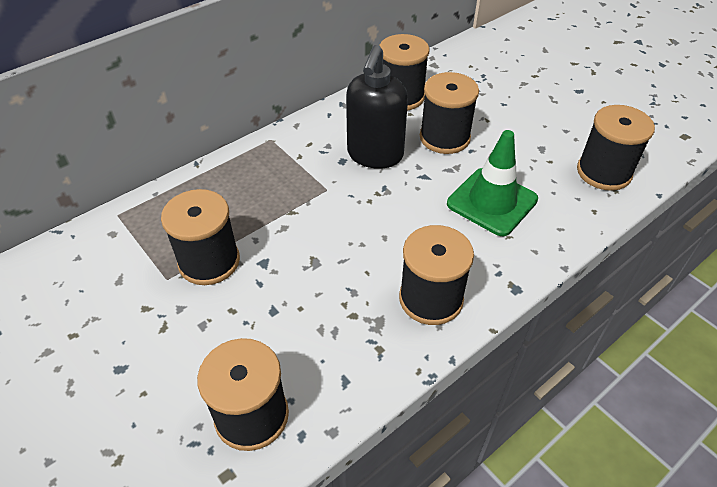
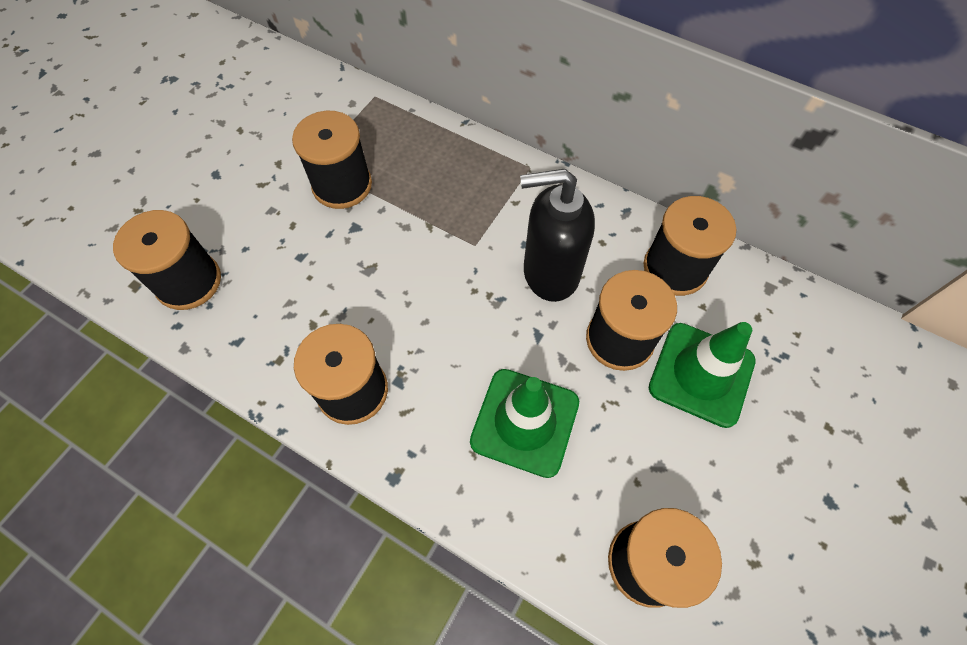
camera: 70 degrees right, 15 degrees up
none -> green traffic cone [649,322,756,428]

